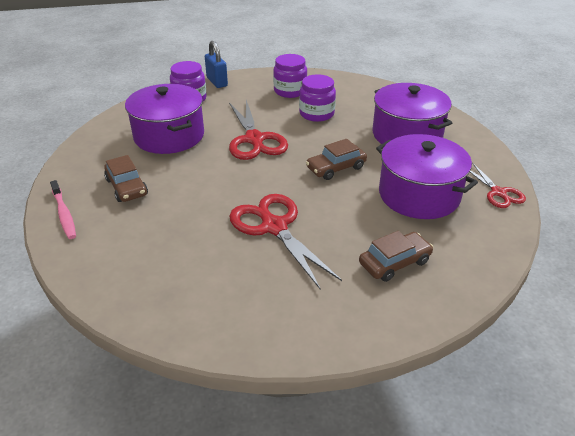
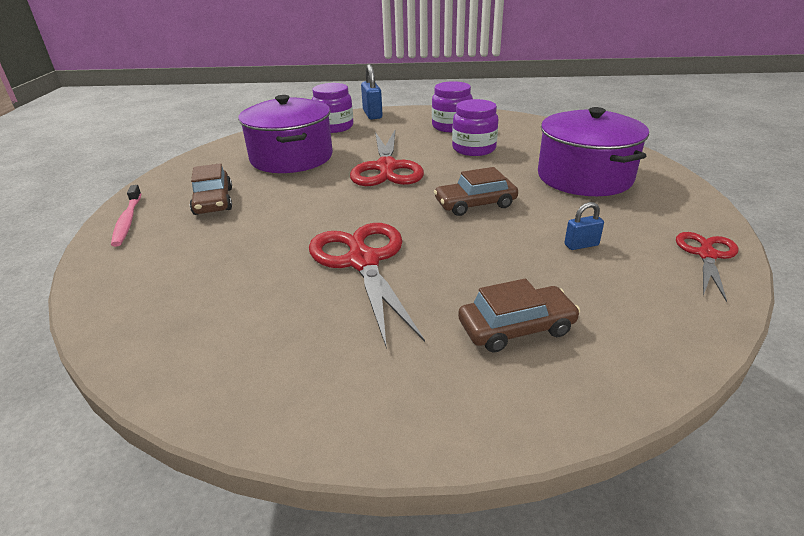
camera: 15 degrees right, 5 degrees down
purple pot [376,134,478,219] -> blue padlock [564,202,604,250]
red scissors [470,162,526,208] -> red scissors turned 150 degrees counterclockwise [676,232,739,302]

